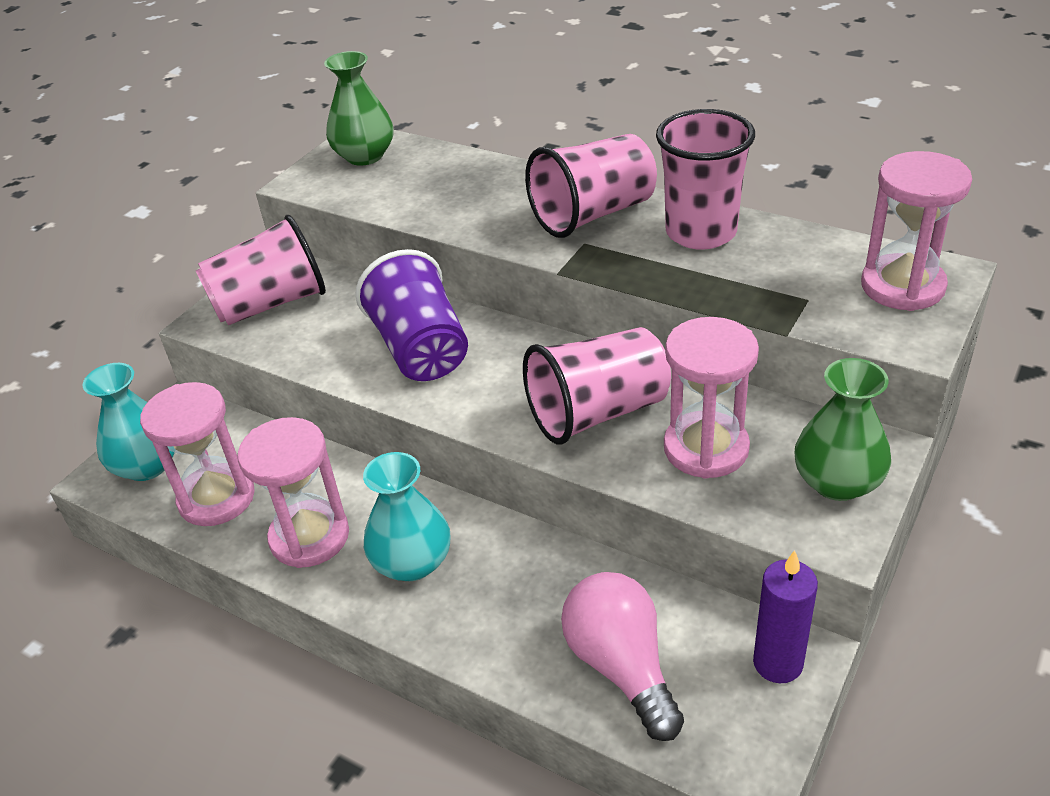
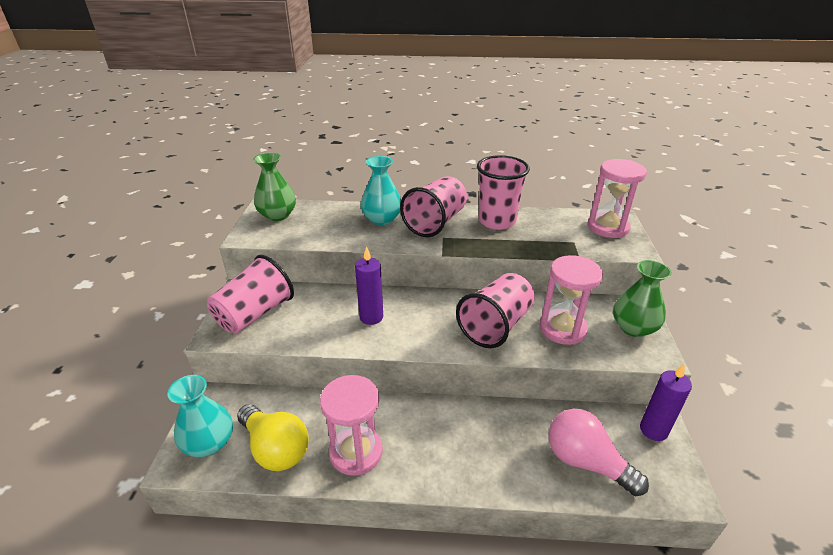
camera: 30 degrees left, 5 degrees down
pink hourglass [140,382,255,526] -> yellow light bulb [237,404,308,471]
purple cup [355,249,468,381] -> purple candle [355,246,383,325]
turquoise vase [363,452,451,581] -> turquoise vase moved to [361,156,401,225]

